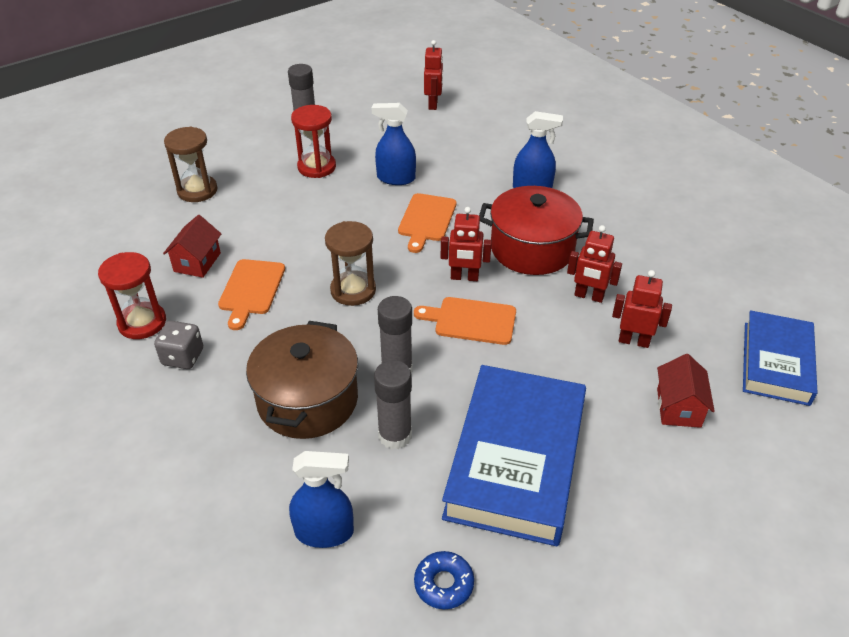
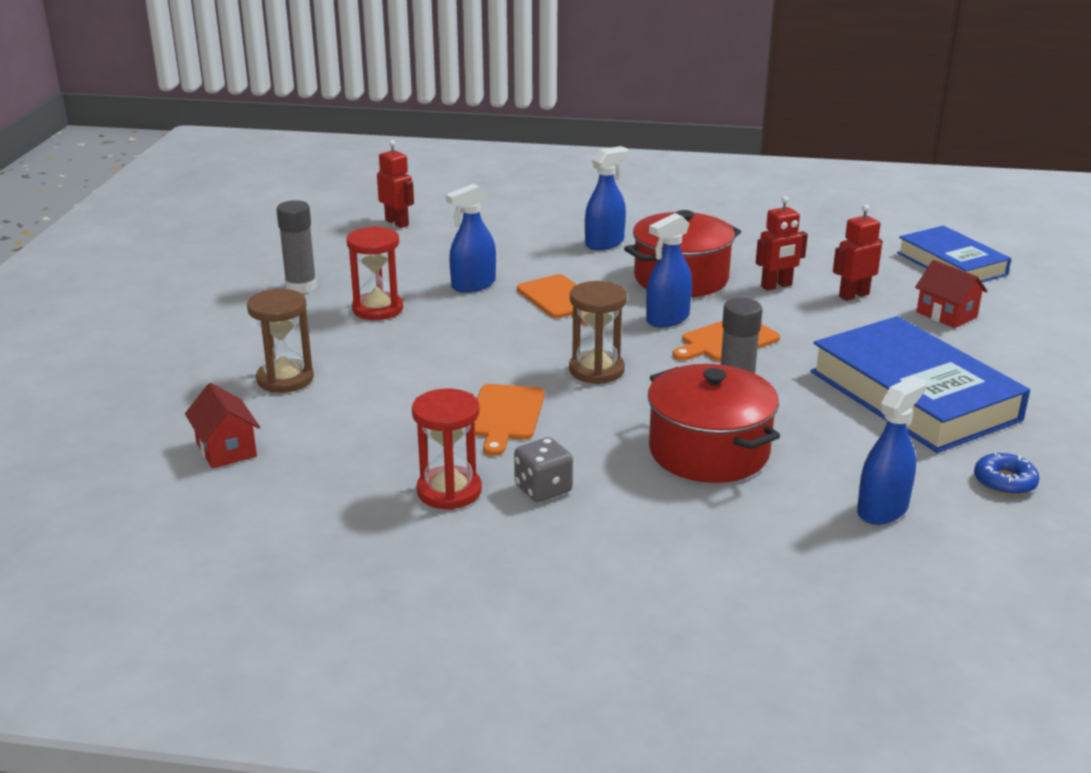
camera: 45 degrees left, 15 degrees down
red house [163,215,221,278] -> red house moved to [185,383,260,469]
orange cutting board [218,259,285,330] -> orange cutting board turned 45 degrees clockwise [475,384,545,456]
brown pot [246,321,358,439] -> red pot [648,364,780,483]
grey glue stick [374,360,412,449] -> none
red robot [441,207,492,281] -> blue spray bottle [646,213,692,327]

